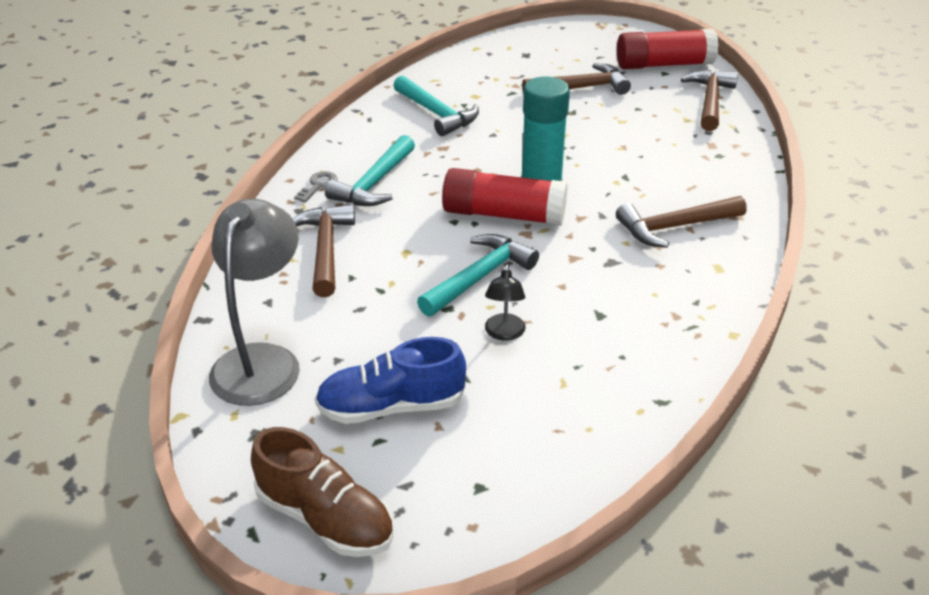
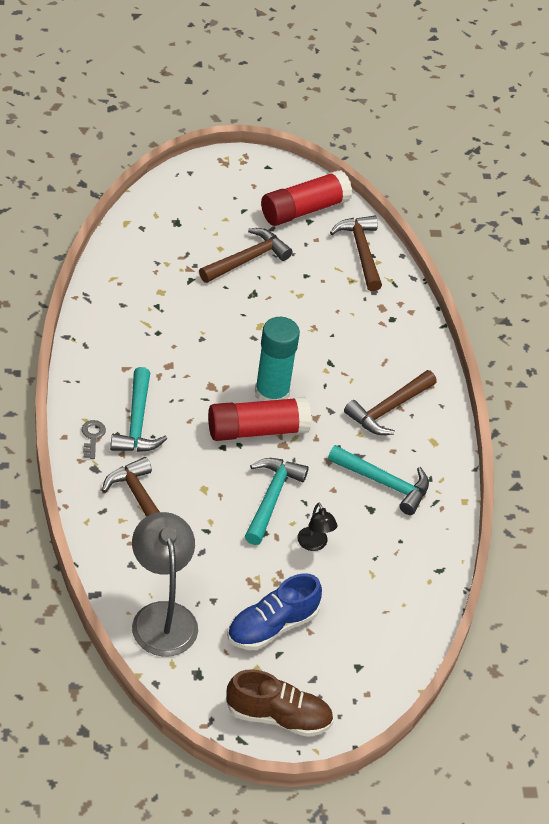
camera: 30 degrees left, 10 degrees up
turquoise hammer [393,76,479,136] -> turquoise hammer moved to [328,445,429,515]

